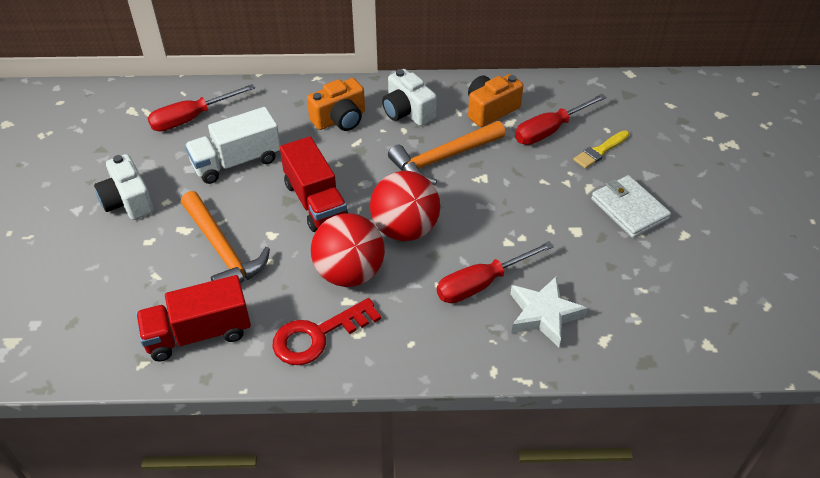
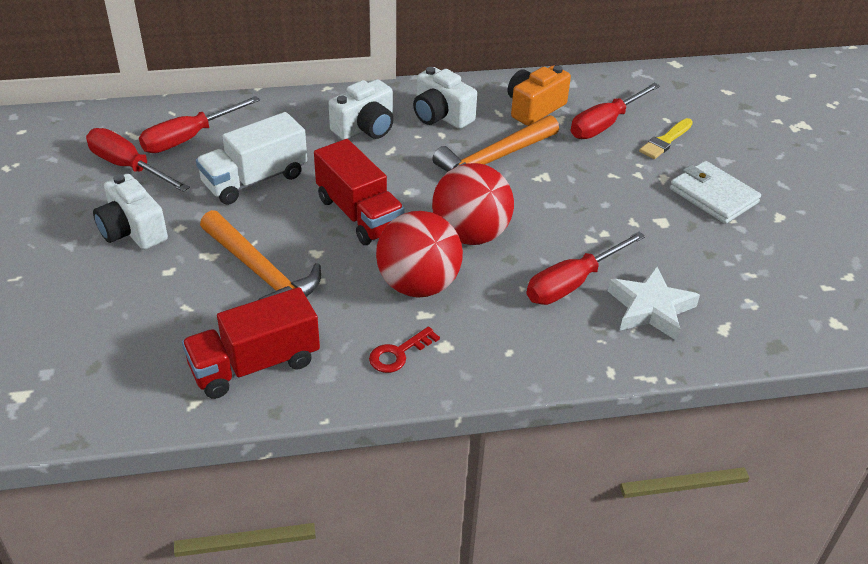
camera: 10 degrees left, 5 degrees down
red key [273,298,381,365] -> red key [369,327,440,373], size x0.58
orange camera [307,78,365,131] -> white camera [329,79,394,140]
none -> red screwdriver [86,128,190,192]

